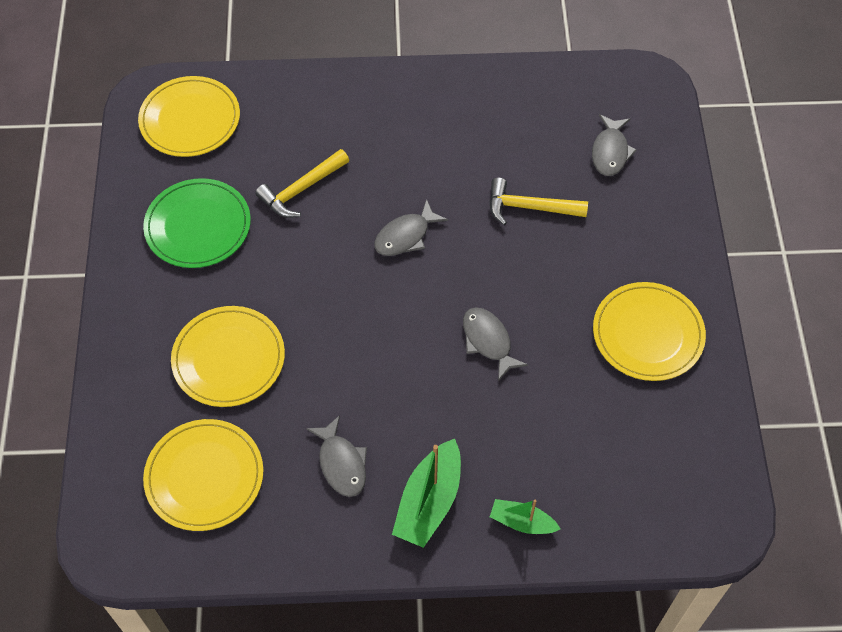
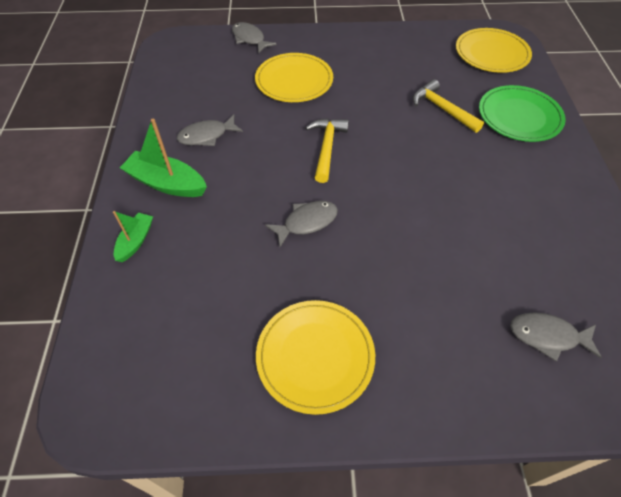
camera: 90 degrees right, 5 degrees down
green plate [143,178,251,268] -> green plate moved to [479,85,566,142]
yellow plate [143,419,263,531] -> none
grey fish [374,199,448,256] -> grey fish moved to [232,22,277,53]
yellow hammer [490,177,588,225] -> yellow hammer moved to [306,118,349,183]

